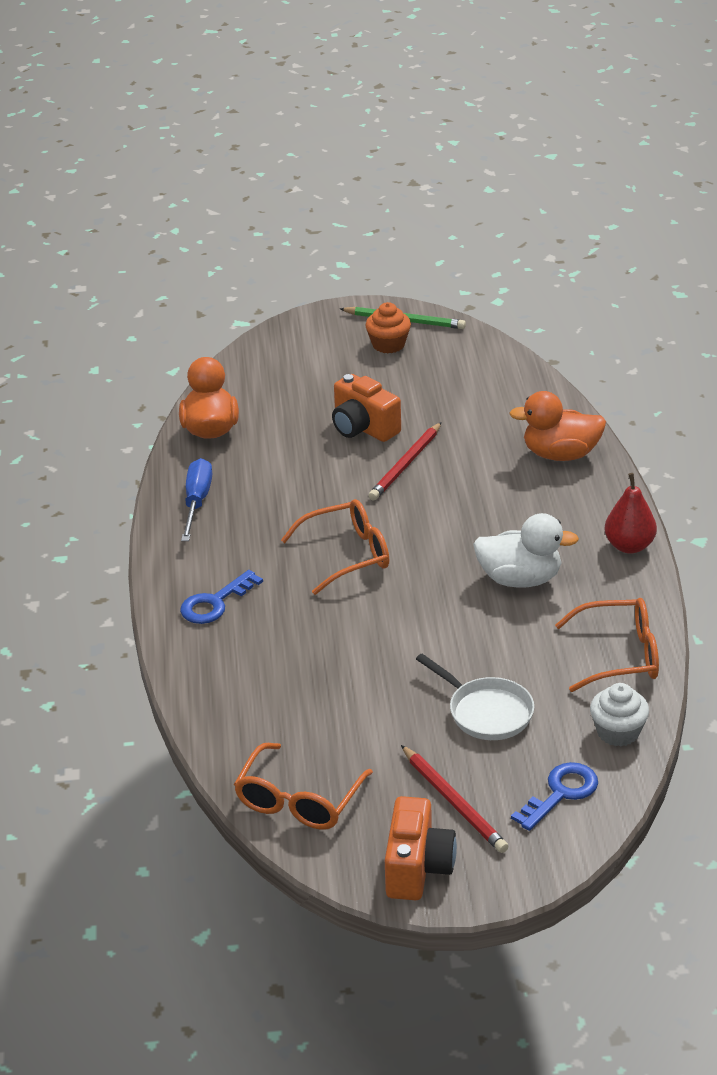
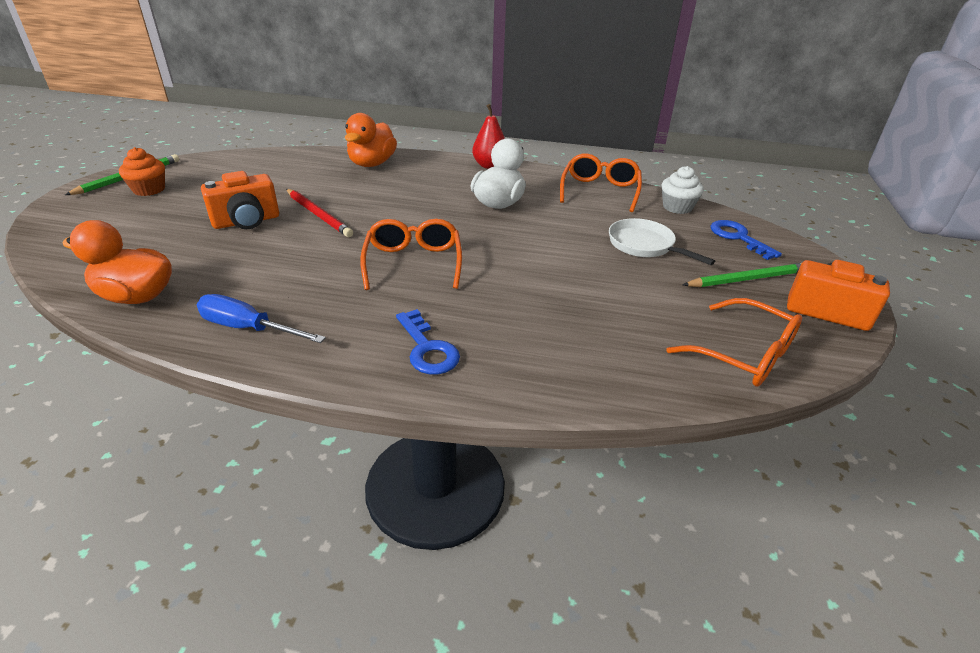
camera: 75 degrees left, 0 degrees up
red pencil [401,745,509,853] -> green pencil [683,263,802,287]
white pan [416,654,534,740] -> white pan turned 105 degrees counterclockwise [609,218,715,265]

